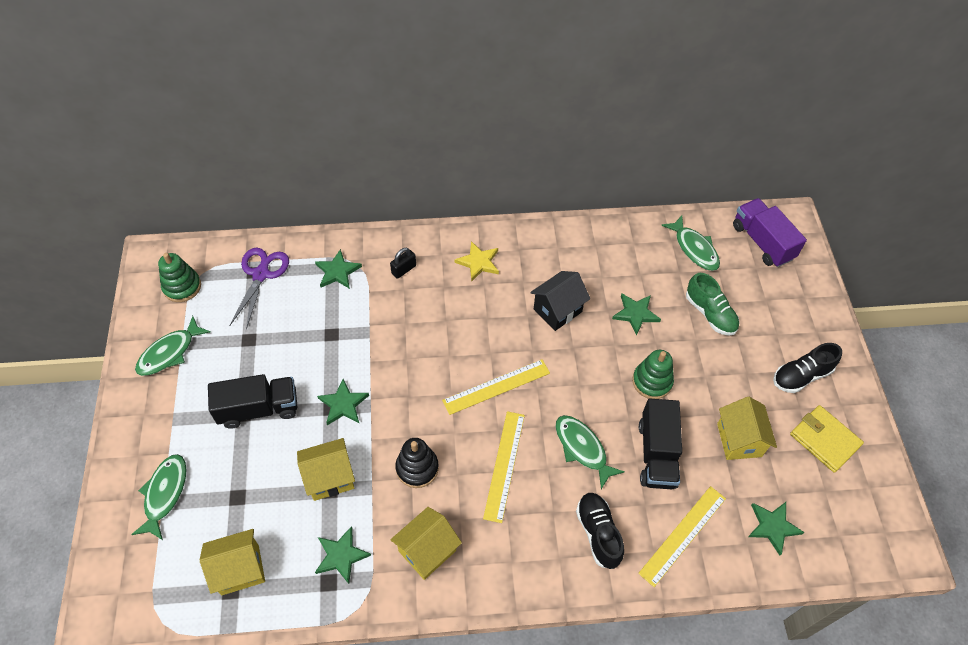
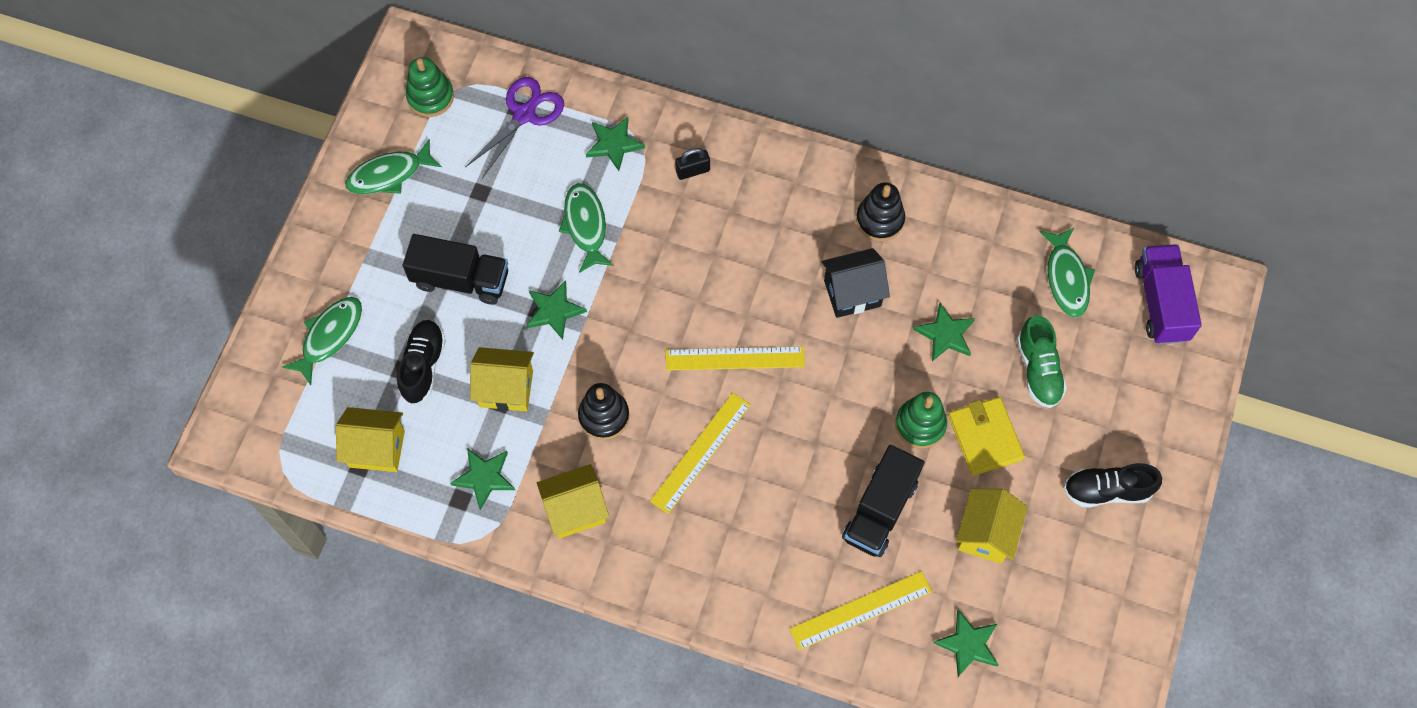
camera: 25 degrees right, 10 degrees up
yellow star [455,241,499,282] -> none
green fish [555,415,624,489] -> green fish moved to [559,183,614,273]
black shoe [576,493,624,569] -> black shoe moved to [397,320,446,404]
yellow wallet [790,405,864,473] -> yellow wallet moved to [948,397,1025,476]
none -> black stacking toy [856,182,905,241]

